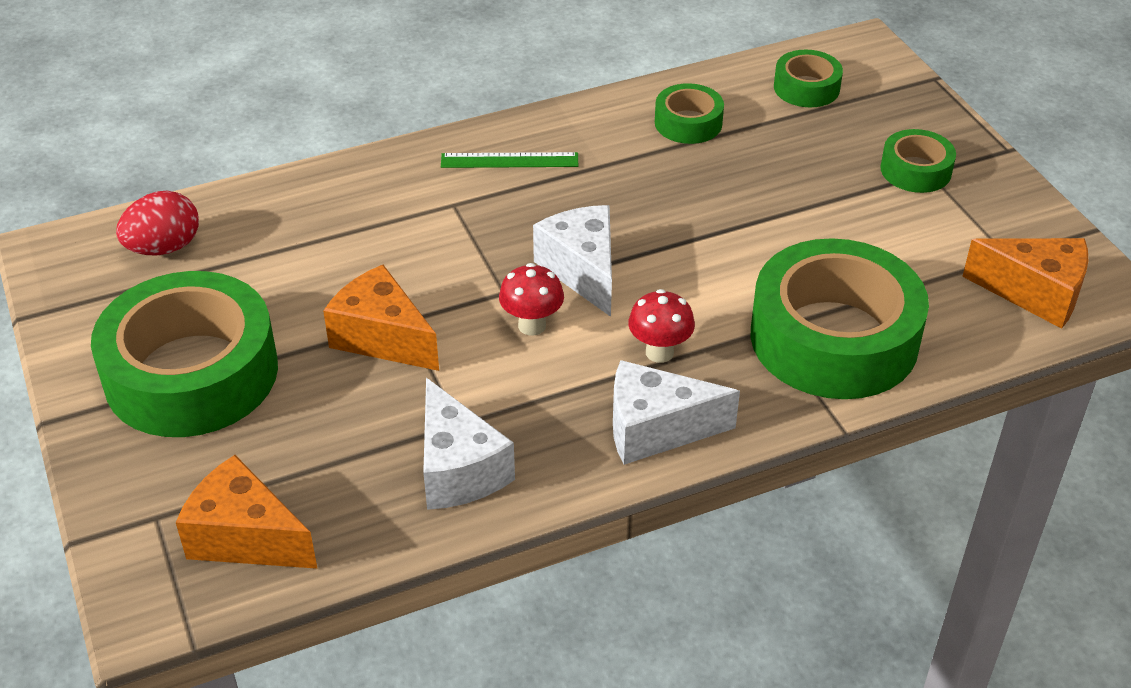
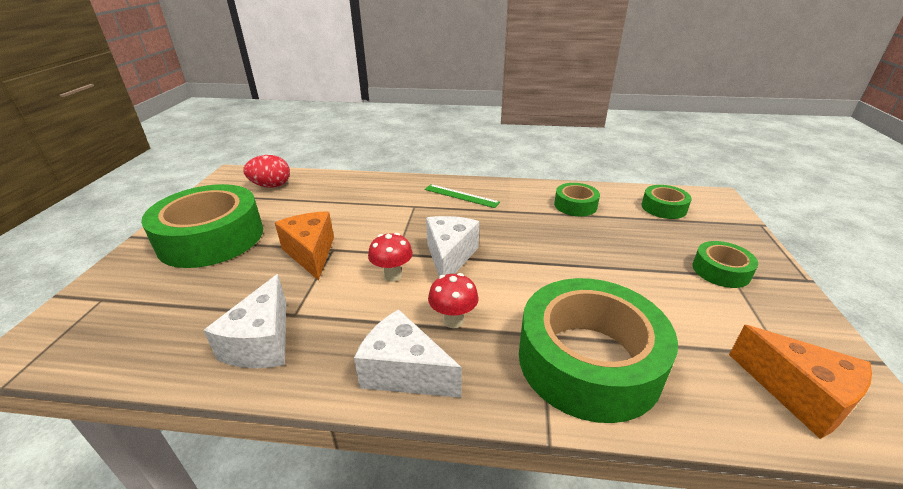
camera: 30 degrees right, 10 degrees down
orange cheese [176,455,318,569] -> none

